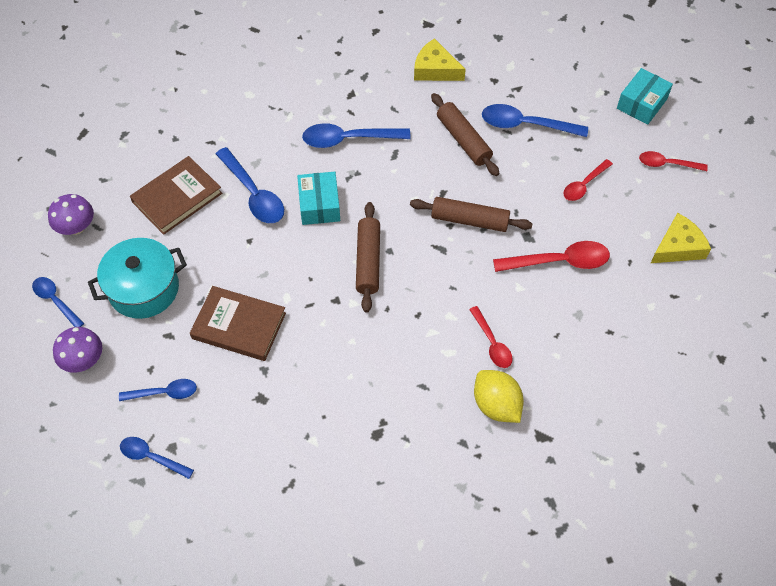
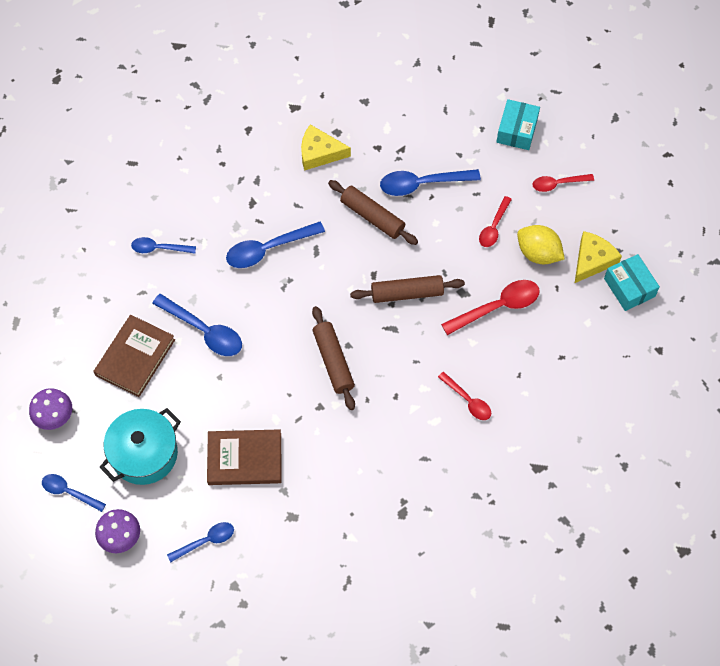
camera: 20 degrees left, 5 degrees up
blue spoon [120,437,194,479] -> blue spoon moved to [131,237,196,254]
turquoise box [297,172,340,225] -> turquoise box moved to [604,254,660,311]
yellow lemon [474,370,524,423] -> yellow lemon moved to [517,225,565,264]

